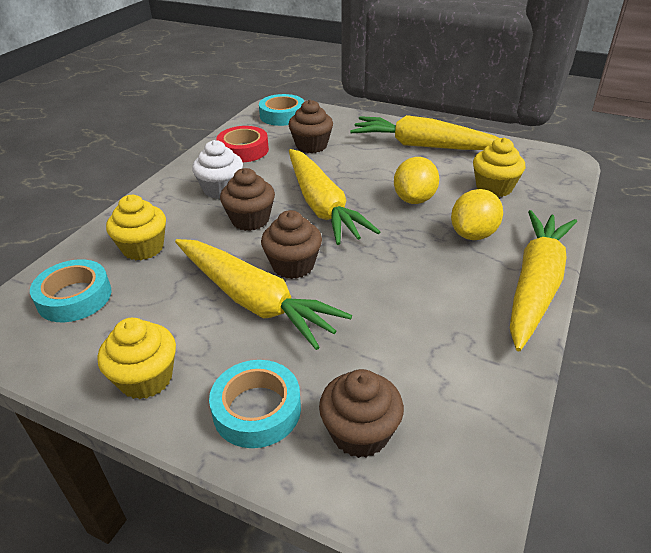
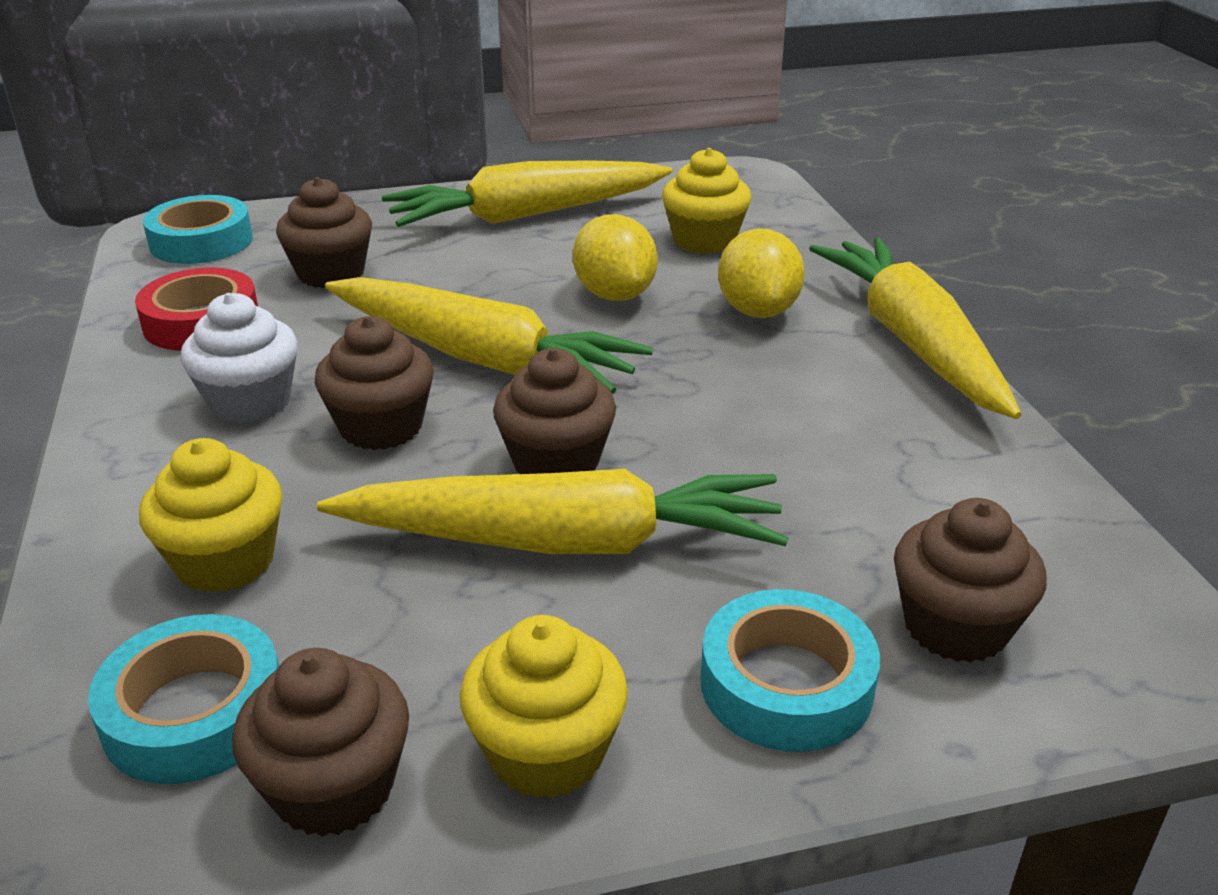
camera: 40 degrees left, 5 degrees down
none -> brown cupcake [232,648,409,837]

